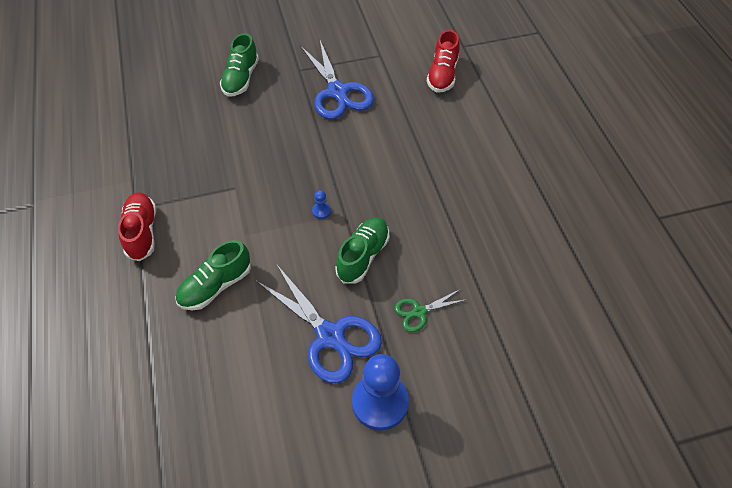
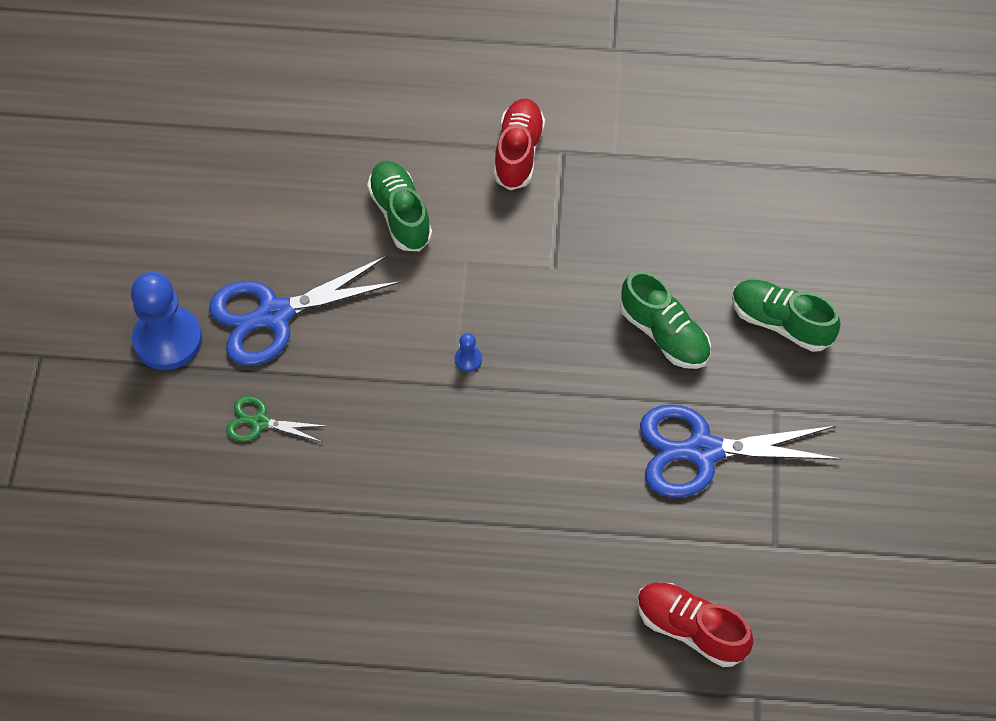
camera: 110 degrees right, 5 degrees up
red shoe [118,193,156,261] -> red shoe turned 90 degrees counterclockwise [494,99,545,190]
green shoe [335,217,389,283] -> green shoe moved to [620,271,711,369]
green scissors [394,290,465,332] -> green scissors turned 75 degrees counterclockwise [226,396,325,442]

